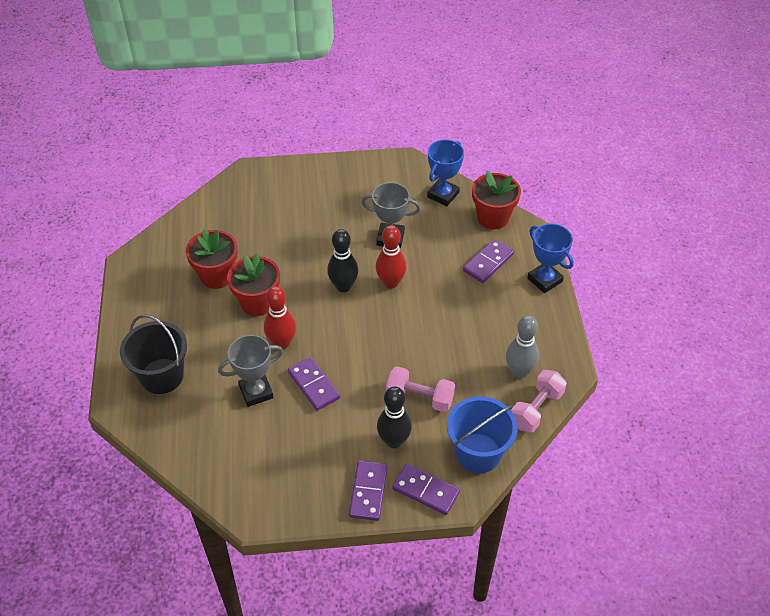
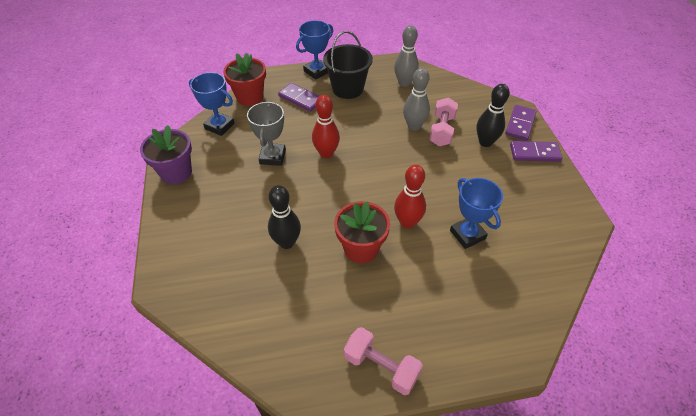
camera: 95 degrees left, 0 degrees up
black bucket [120,314,187,394] -> black bucket moved to [323,31,373,99]
red flower pot [186,229,238,289] -> none
grey trophy [218,335,283,407] -> blue trophy [450,178,503,249]
purple domino [288,357,341,411] -> none
black bowling pin [327,229,358,292] -> black bowling pin moved to [268,185,301,249]
blue bucket [447,396,518,473] -> none
pink dumbbell [511,370,567,433] -> pink dumbbell moved to [344,327,423,395]
none -> purple flower pot [140,125,192,184]
none -> grey bowling pin [403,68,430,131]

